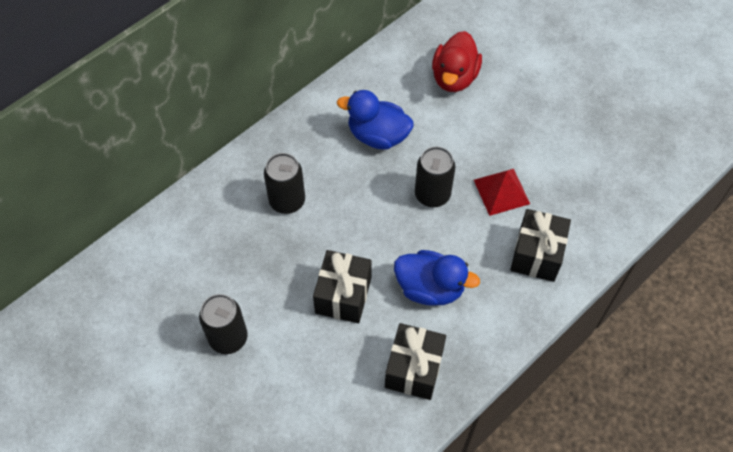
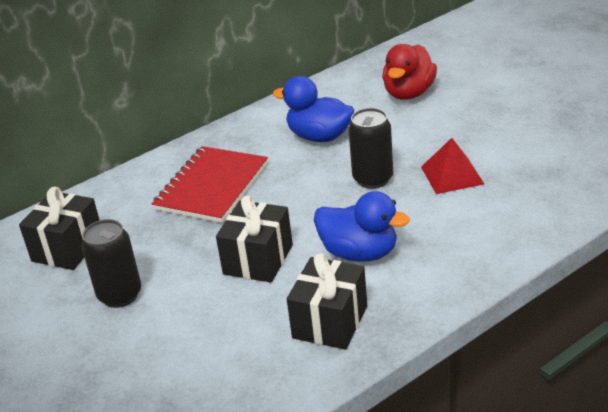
camera: 10 degrees right, 25 degrees down
black can [264,153,305,214] -> red notebook [152,146,268,223]
black gift [510,209,571,282] -> black gift moved to [19,187,99,270]

